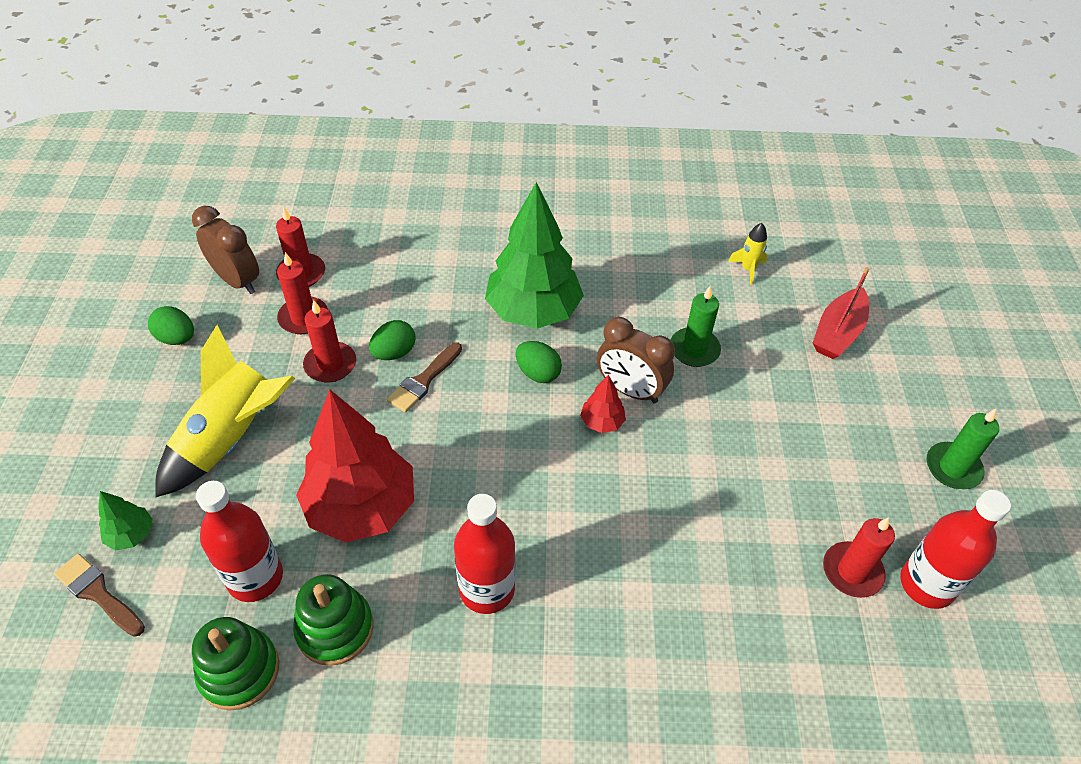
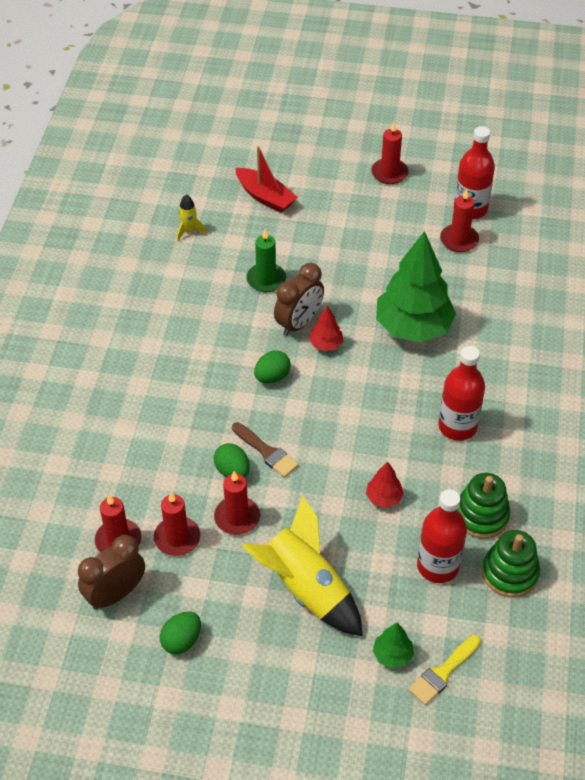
camera: 80 degrees left, 0 degrees up
brown brush [54,553,145,637] -> yellow brush [409,635,481,705]
red tree [296,389,414,543] -> red tree [366,462,404,508], size x0.43
green tree [485,182,584,329] -> green tree moved to [376,231,456,343]
green candle [926,409,999,489] -> red candle [371,122,408,184]

